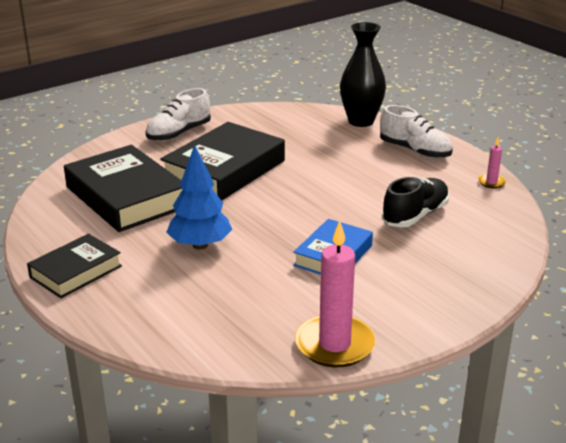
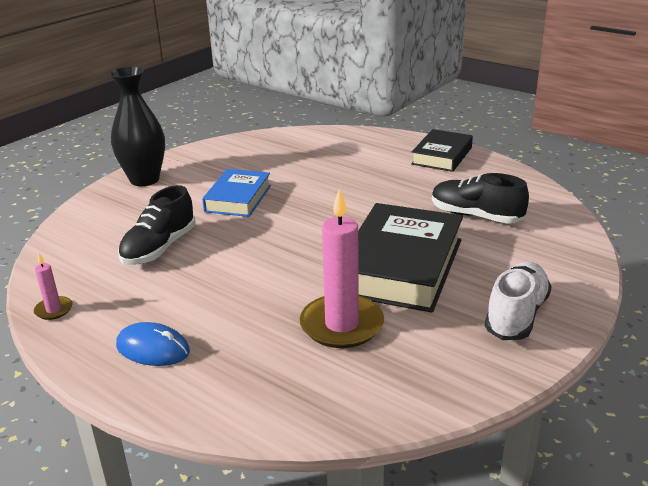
camera: 165 degrees right, 0 degrees up
black book [64,145,183,232] -> black shoe [432,173,529,224]
blue tree [166,145,232,250] -> none
pink candle [295,221,375,367] -> pink candle moved to [300,188,384,348]
black vase [340,22,386,127] -> black vase moved to [109,66,165,186]
white shoe [380,105,453,159] -> blue mouse [116,322,190,366]

